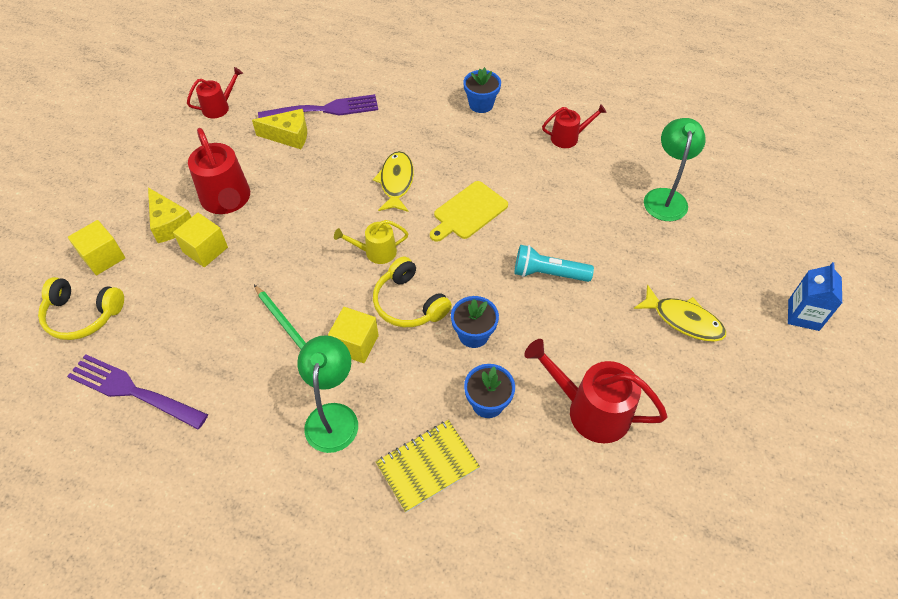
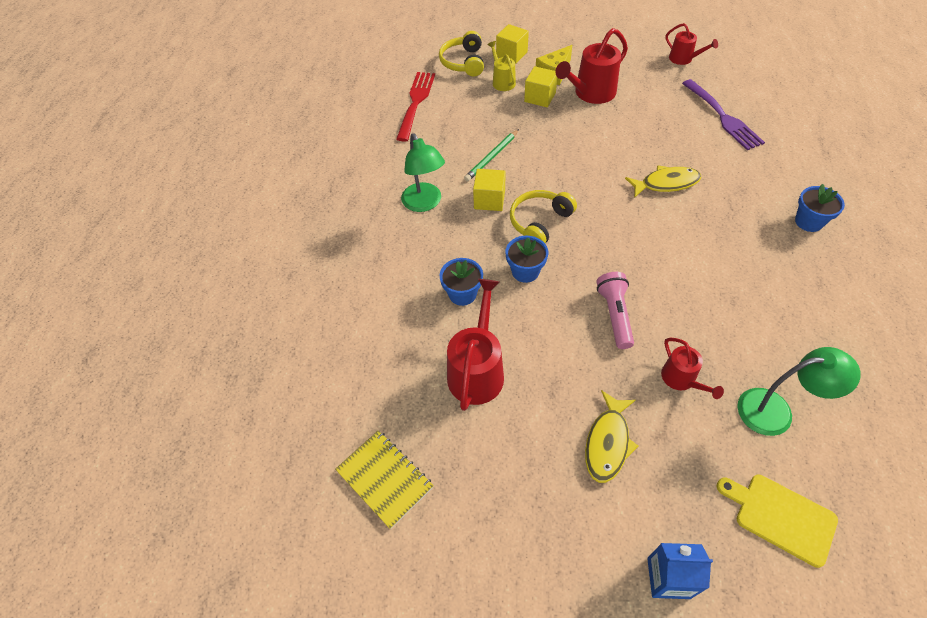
camera: 80 degrees right, 0 degrees up
purple fork [67,354,208,429] -> red fork [396,72,435,142]
yellow cheese [252,109,307,149] -> none
green lamp [297,335,358,453] -> green lamp turned 75 degrees clockwise [401,133,445,212]
yellow watering can [334,220,408,264] -> yellow watering can moved to [487,41,516,91]
yellow notebook [376,420,480,513] -> yellow notebook moved to [335,430,434,529]
yellow cutting board [430,181,508,242] -> yellow cutting board moved to [717,474,838,568]
turquoise flashlight [514,245,594,282] -> pink flashlight [597,272,634,349]
red watering can [542,104,607,148] -> red watering can moved to [661,338,724,399]

